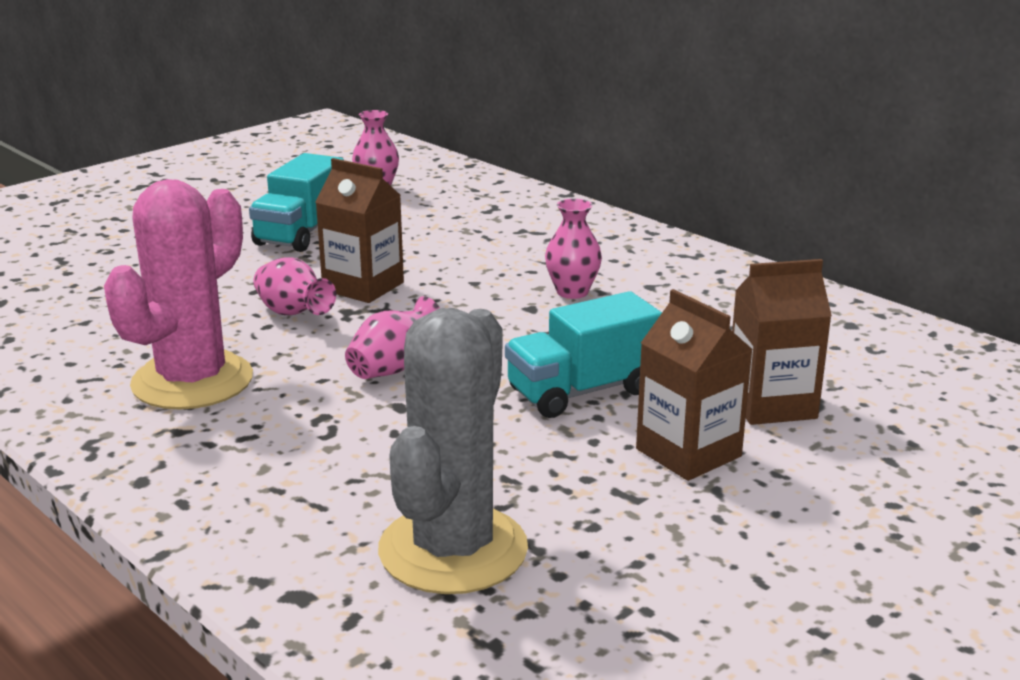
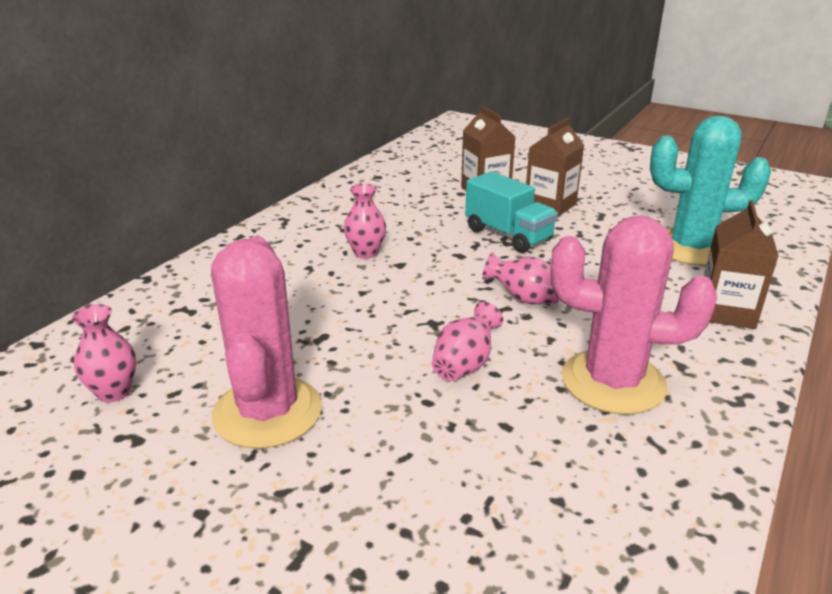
camera: 105 degrees left, 5 degrees up
turquoise truck [249,153,344,252] -> pink cactus [211,236,322,449]
brown carton [316,158,404,303] -> brown carton moved to [704,200,779,329]
grey cactus [378,308,528,594] -> turquoise cactus [650,115,771,266]

